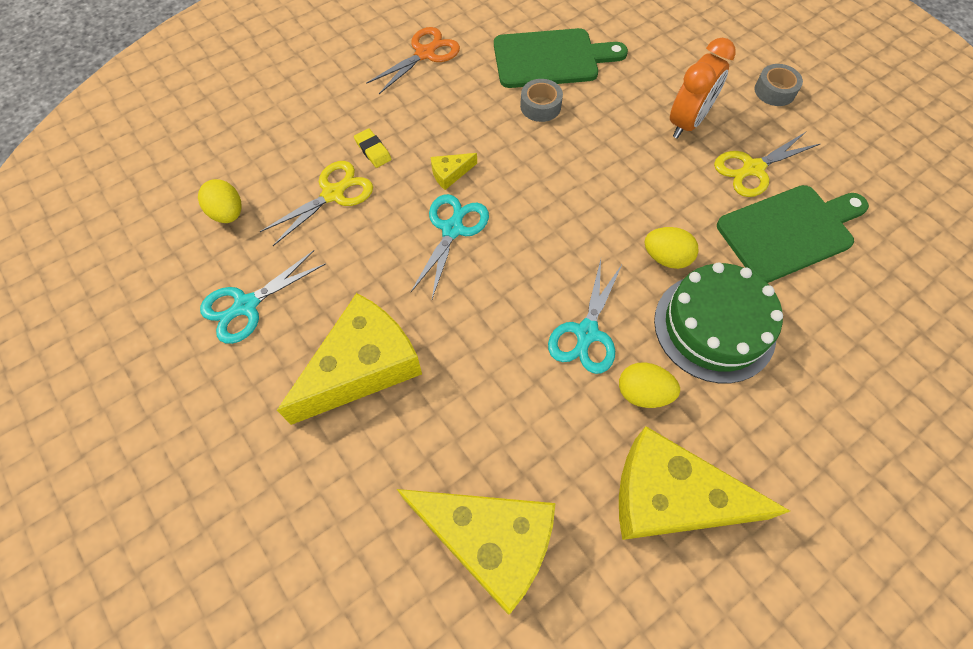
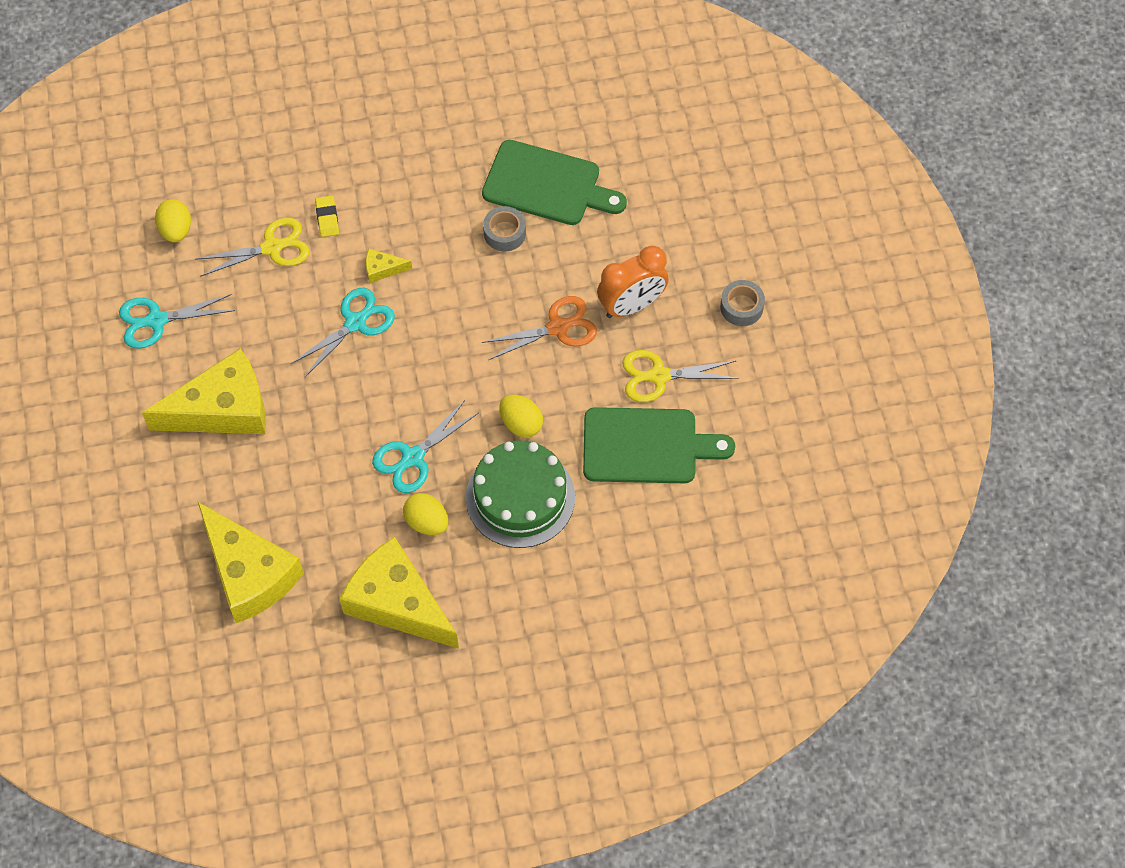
camera: 25 degrees right, 0 degrees up
orange scissors [366,27,460,94] -> orange scissors moved to [481,296,597,360]

